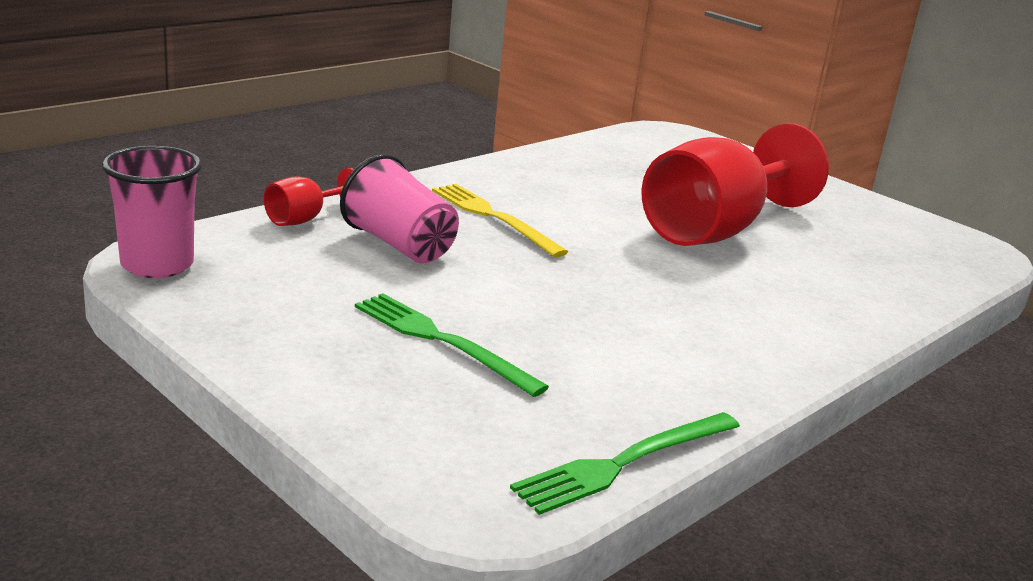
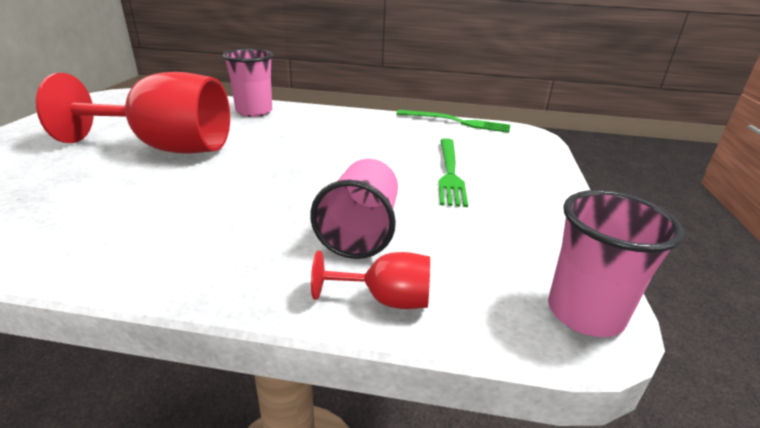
camera: 125 degrees left, 5 degrees up
yellow fork [432,184,568,257] -> none
none -> pink cup [222,49,273,117]

